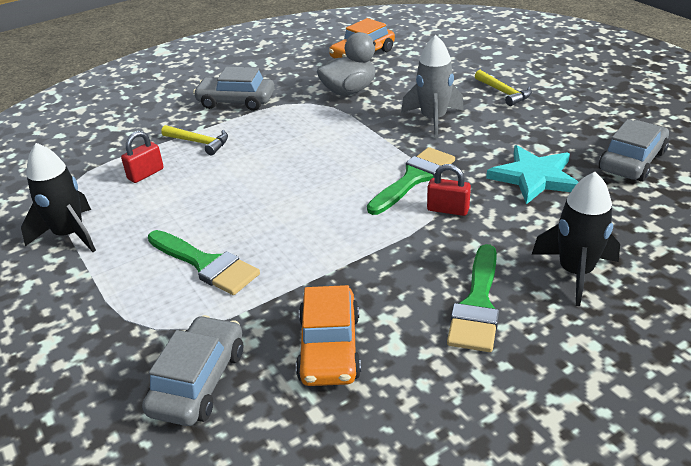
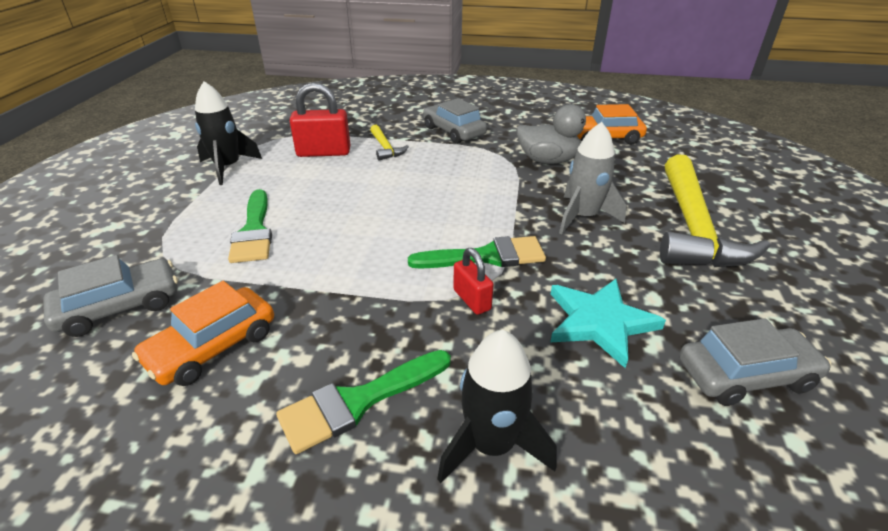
camera: 40 degrees right, 0 degrees up
red padlock [121,131,164,183] -> red padlock [290,83,350,157], size x1.68
yellow hammer [475,70,532,106] -> yellow hammer [660,154,770,267], size x2.24

